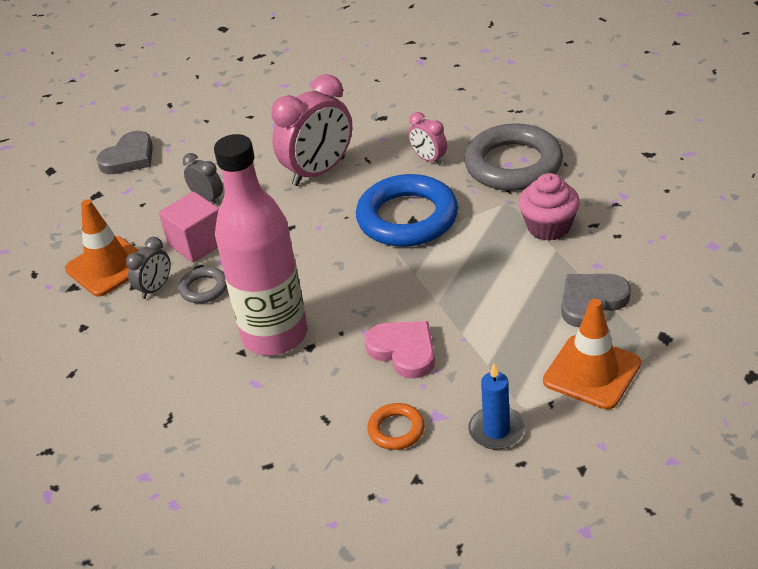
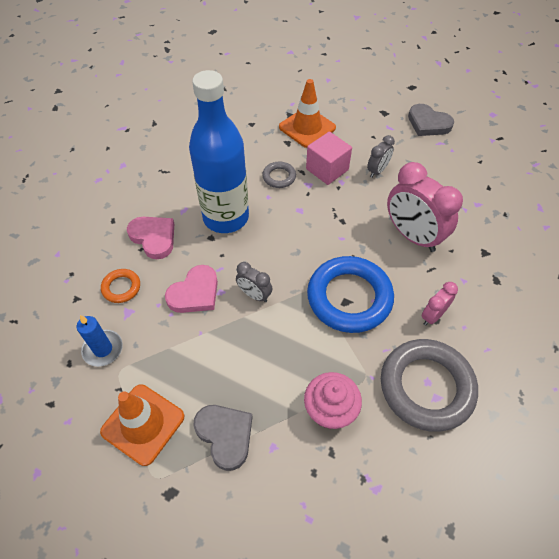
camera: 85 degrees right, 15 degrees up
grey clock [126,237,171,299] -> grey clock moved to [236,262,273,302]
pink bottle [214,134,307,356] -> blue bottle [189,70,249,233]
none -> pink heart [127,217,174,259]

